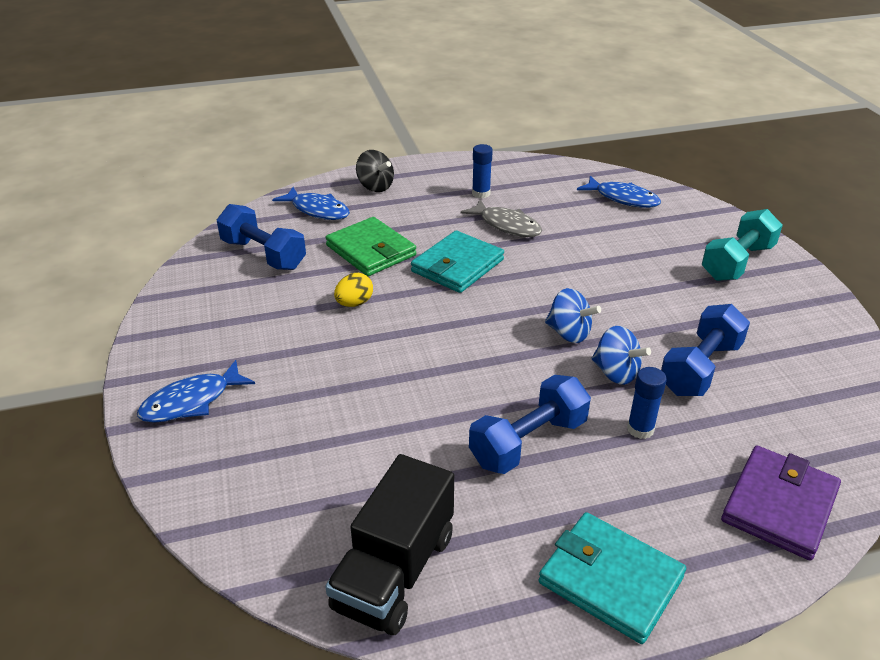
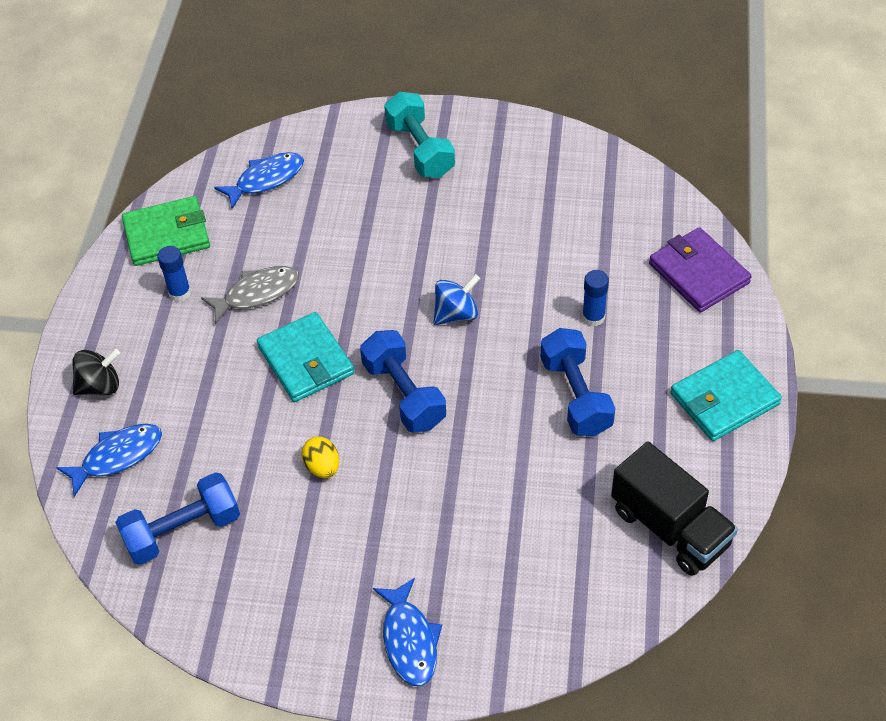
camera: 65 degrees left, 15 degrees up
green wallet [326,217,416,276] -> green wallet moved to [122,196,210,266]
blue spinning top [591,326,651,385] -> none
blue dumbbell [661,304,750,396] -> blue dumbbell moved to [360,330,446,433]

